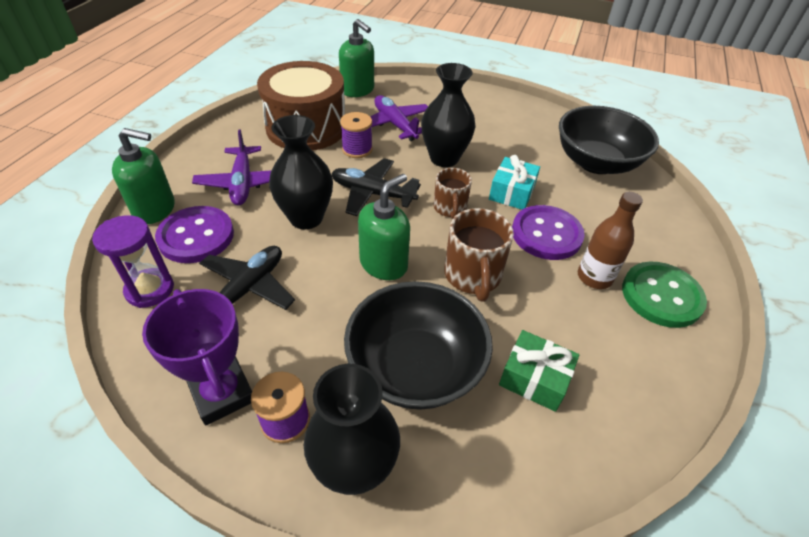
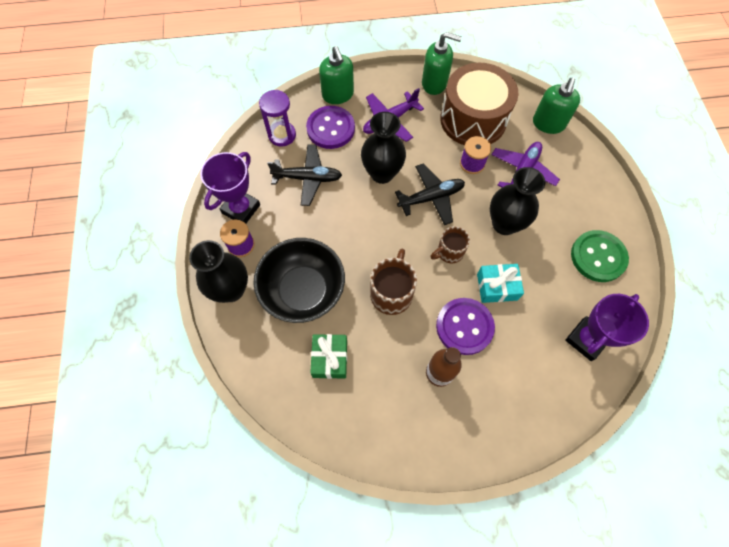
camera: 65 degrees right, 20 degrees up
black plane [332,158,421,216] -> black plane turned 75 degrees clockwise [395,163,465,225]
green soap dispenser [358,174,410,280] -> green soap dispenser moved to [422,32,462,95]
brown mug [444,208,514,302] -> brown mug turned 135 degrees clockwise [370,249,417,315]
black bowl [559,106,659,174] -> purple trophy [565,294,649,361]
green button [622,261,707,328] -> green button moved to [571,230,629,282]

